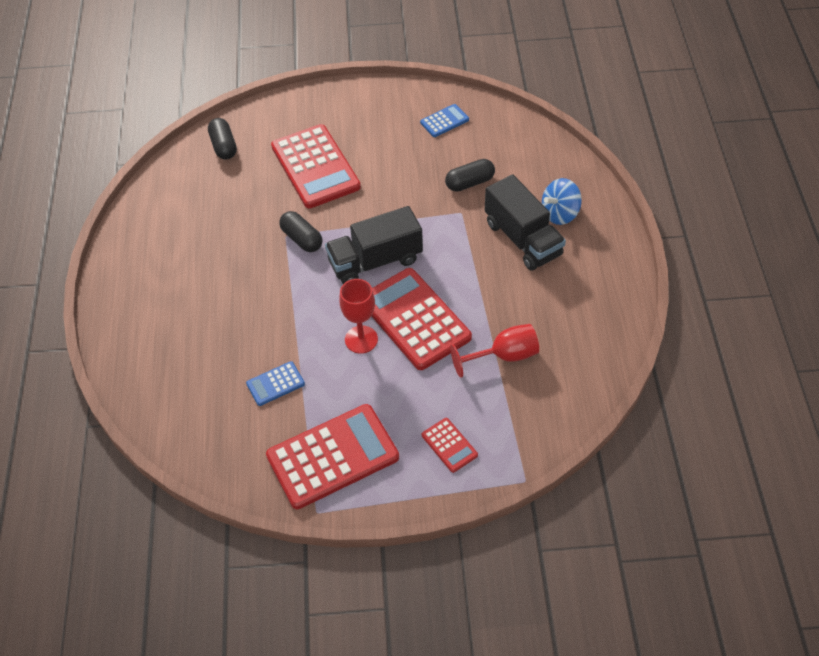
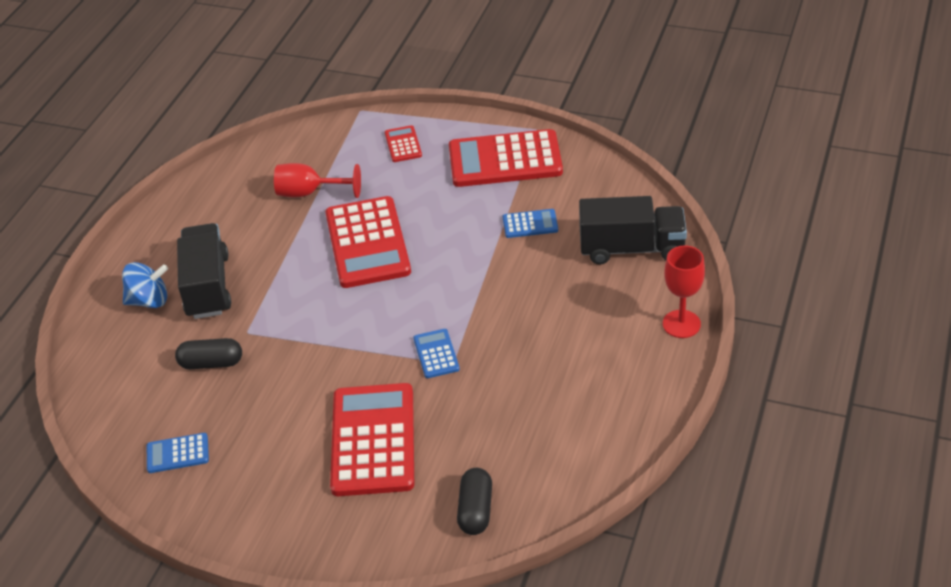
camera: 155 degrees left, 10 degrees down
black capsule [279,211,322,252] -> blue calculator [413,329,460,378]
black truck [325,206,423,284] -> black truck moved to [579,196,687,265]
red goblet [339,279,378,354] -> red goblet moved to [663,245,705,338]

